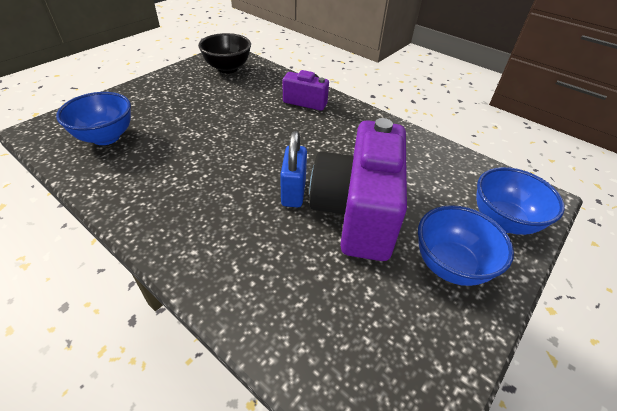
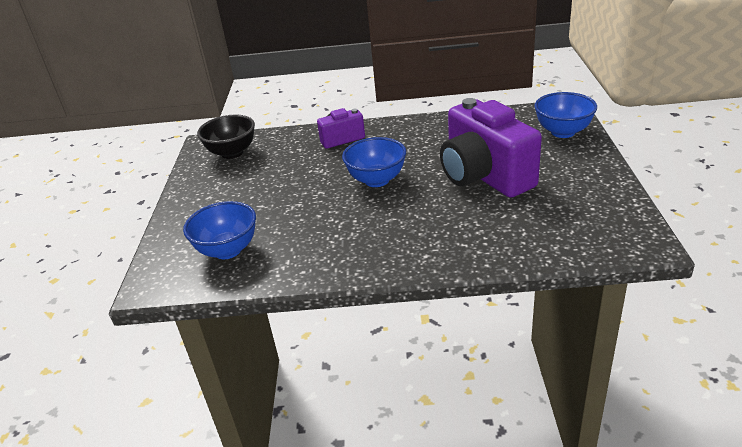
camera: 35 degrees left, 10 degrees down
blue padlock [280,131,307,208] -> none
blue bowl [418,205,514,286] -> blue bowl moved to [342,137,406,187]

